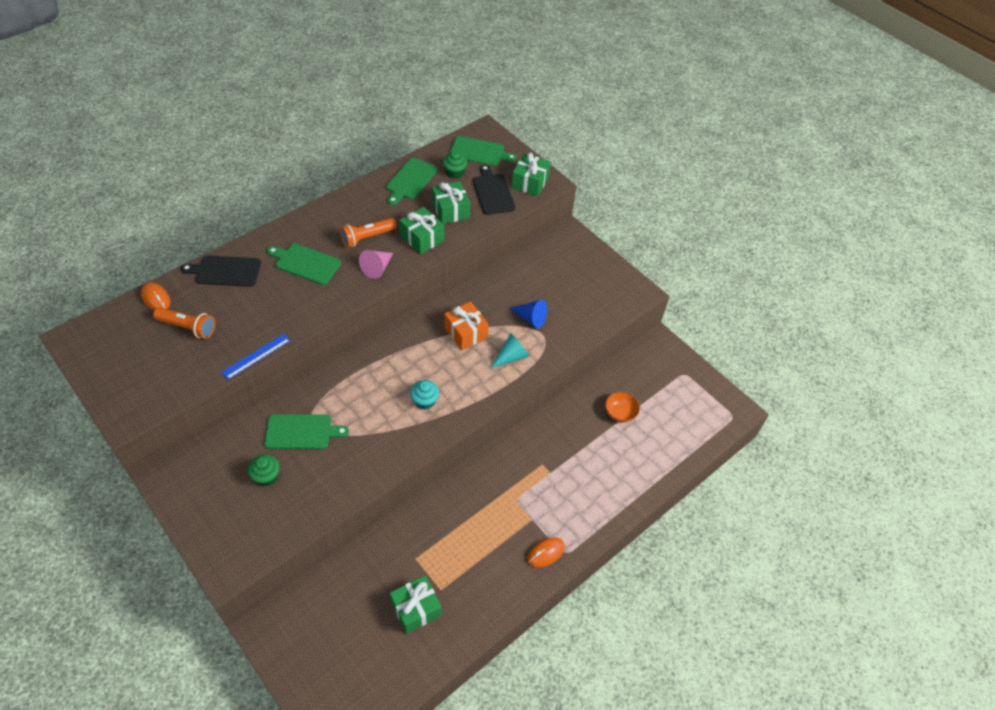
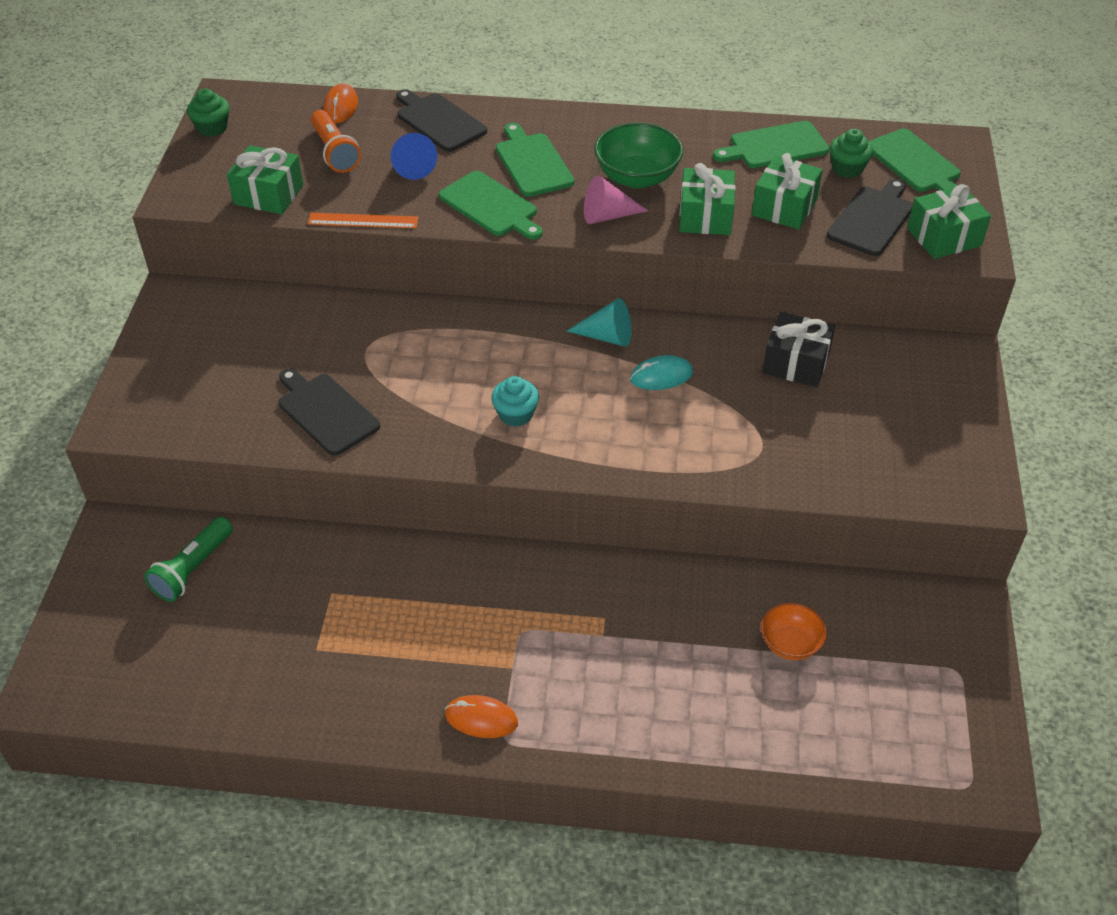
camera: 50 degrees right, 5 degrees down
blue ruler [221,334,290,380] -> orange ruler [308,213,418,228]
green cupcake [248,454,280,486] -> green cupcake moved to [187,89,229,137]
green cutting board [265,414,349,449] -> green cutting board moved to [438,171,543,240]
orange flashlight [340,218,397,248] -> green bowl [594,123,683,188]
green gift [390,575,442,634] -> green gift moved to [227,145,303,214]
orange gift [444,302,488,350] -> turquoise mouse [630,355,693,390]
turquoise cone [491,333,529,368] -> turquoise cone moved to [567,298,631,347]
blue cone [509,300,547,328] -> blue cone moved to [391,133,437,180]
none -> green flashlight [144,517,233,602]
none -> black cutting board [279,368,380,456]
none -> black gift [762,312,835,387]

